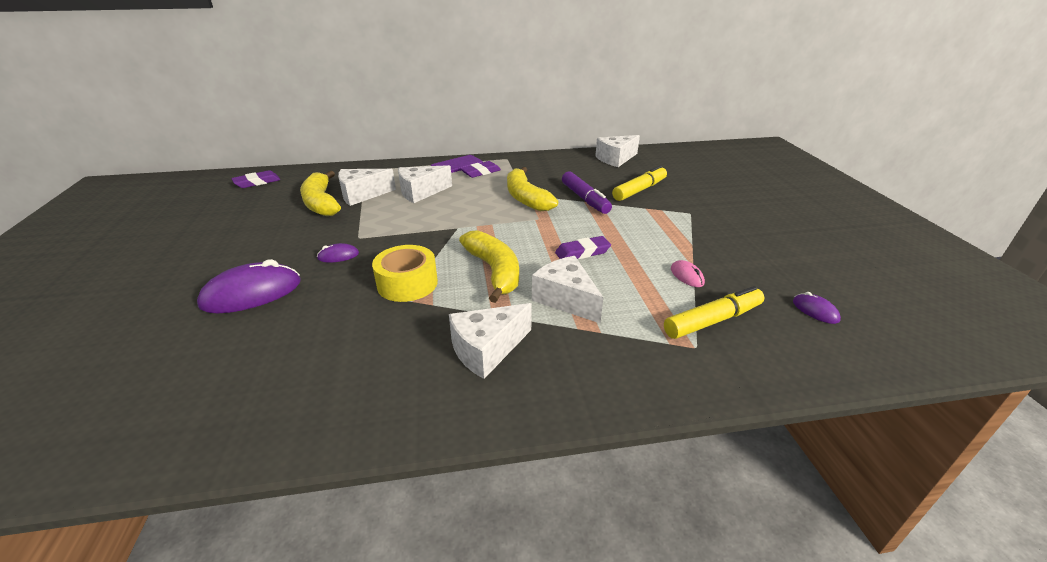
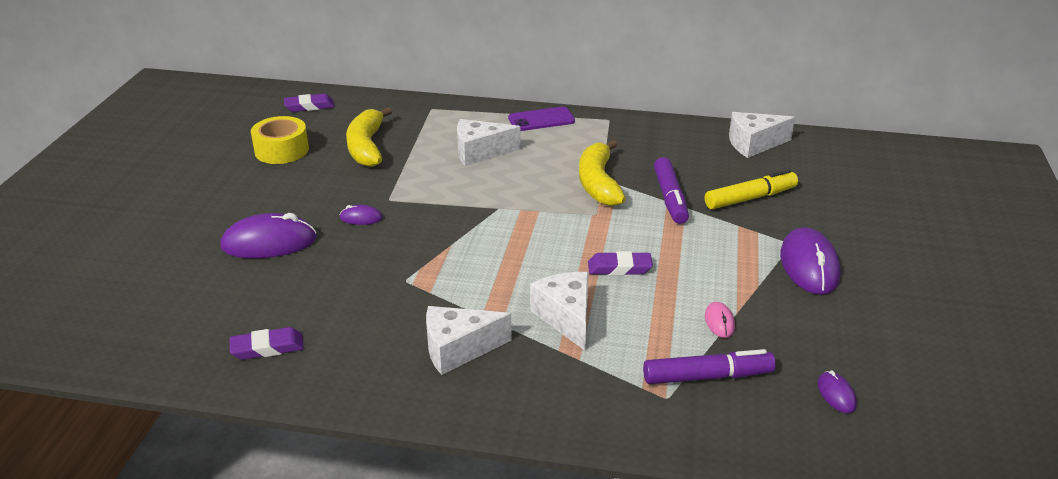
camera: 20 degrees right, 0 degrees up
white cheese [338,169,396,206] -> none
yellow tape [372,245,438,302] -> yellow tape moved to [251,116,309,164]
yellow banana [459,230,519,303] -> none
purple eraser [460,161,501,178] -> purple eraser moved to [230,327,304,360]
yellow marker [664,286,764,339] -> purple marker [643,349,776,384]
none -> purple mouse [780,227,841,295]

